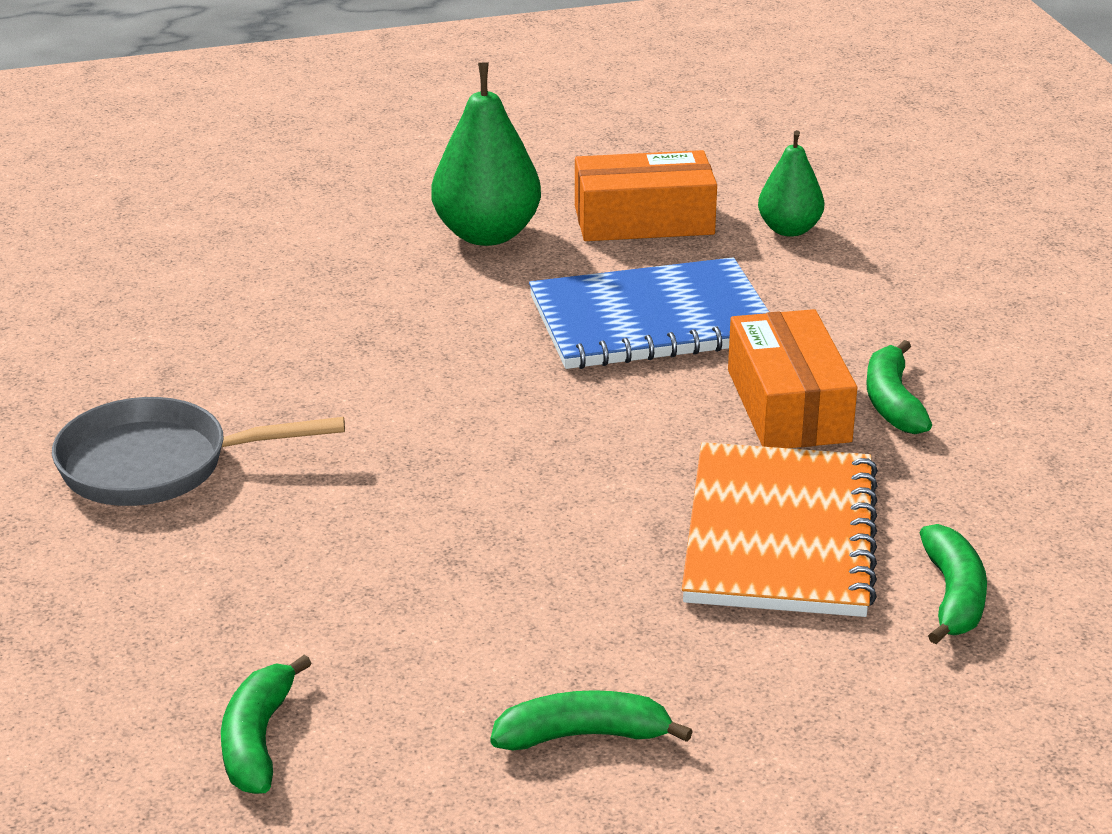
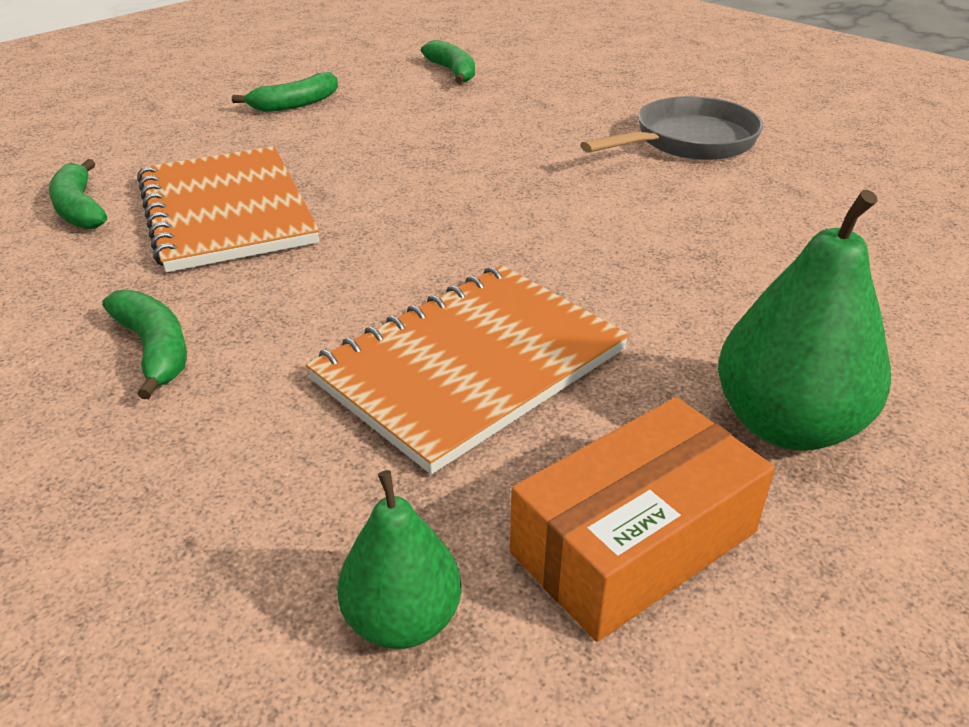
camera: 150 degrees right, 5 degrees up
blue notebook [529,257,769,369] -> orange notebook [306,265,630,474]
orange box [728,309,857,448] -> none

